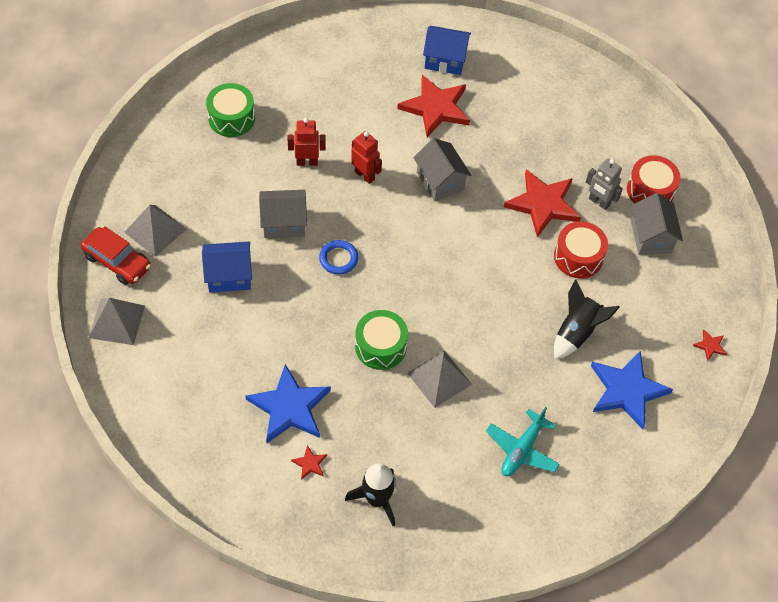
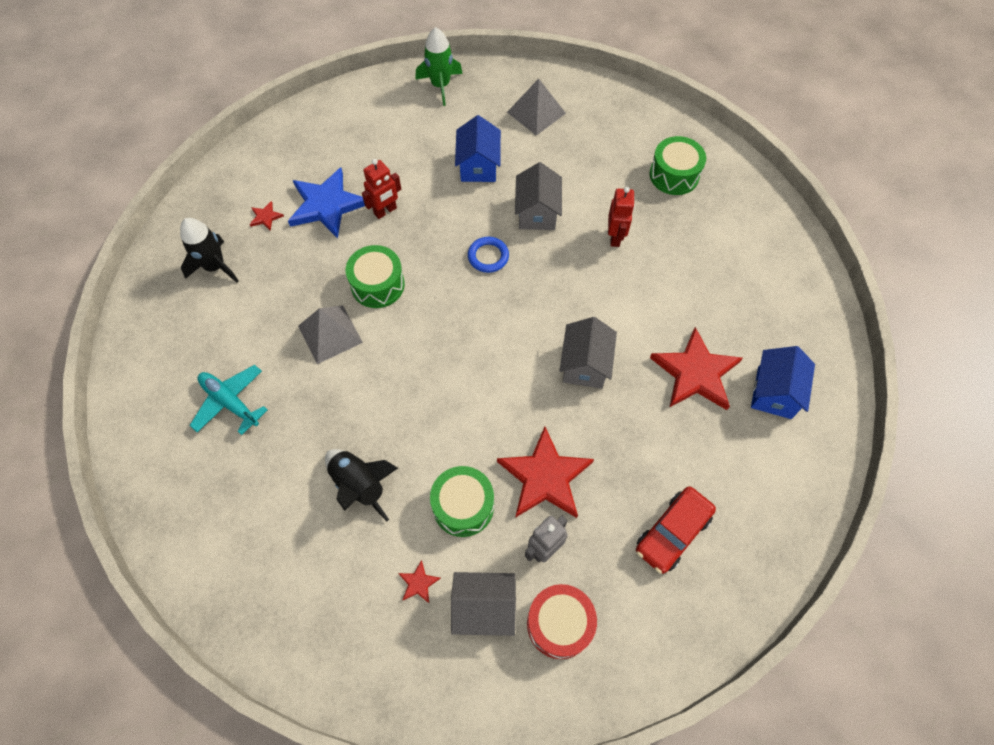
camera: 100 degrees right, 5 degrees up
red car [81,226,151,285] -> red car moved to [636,487,716,574]
grey pyramid [89,298,145,345] -> green rocket [415,27,463,106]
red robot [351,131,382,184] -> red robot moved to [362,159,401,219]
grey house [413,138,471,201] -> grey house turned 60 degrees counterclockwise [559,317,617,388]
red drum [554,221,608,278] -> green drum [430,466,494,537]
blue star [591,351,673,430] -> none
red star [693,330,727,361] -> red star moved to [398,560,441,603]

